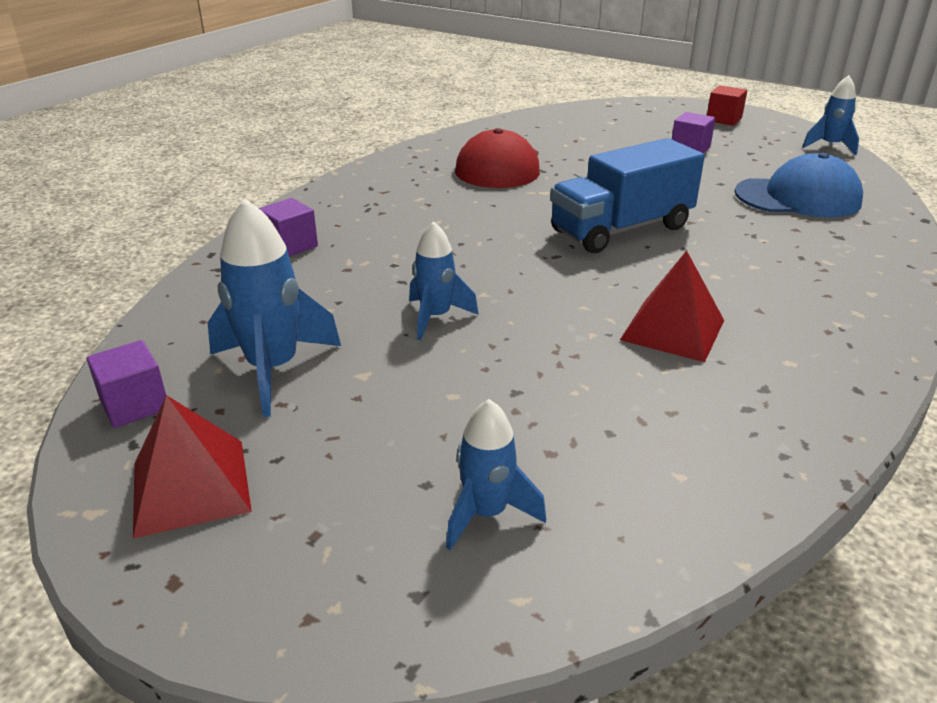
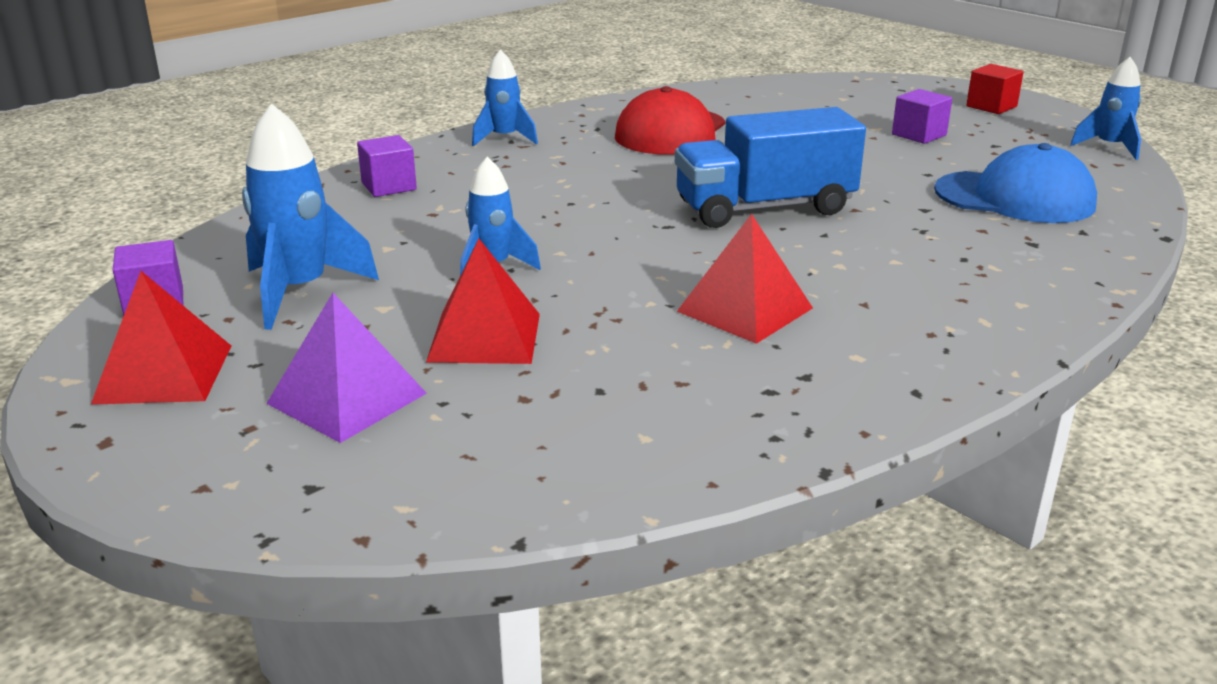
camera: 15 degrees right, 5 degrees down
blue rocket [446,399,546,550] -> blue rocket moved to [472,49,538,147]
none -> purple pyramid [266,293,427,443]
none -> red pyramid [426,239,540,364]

